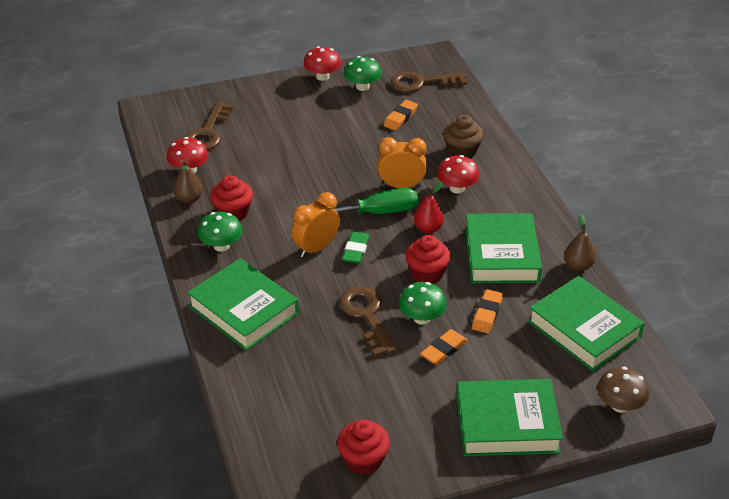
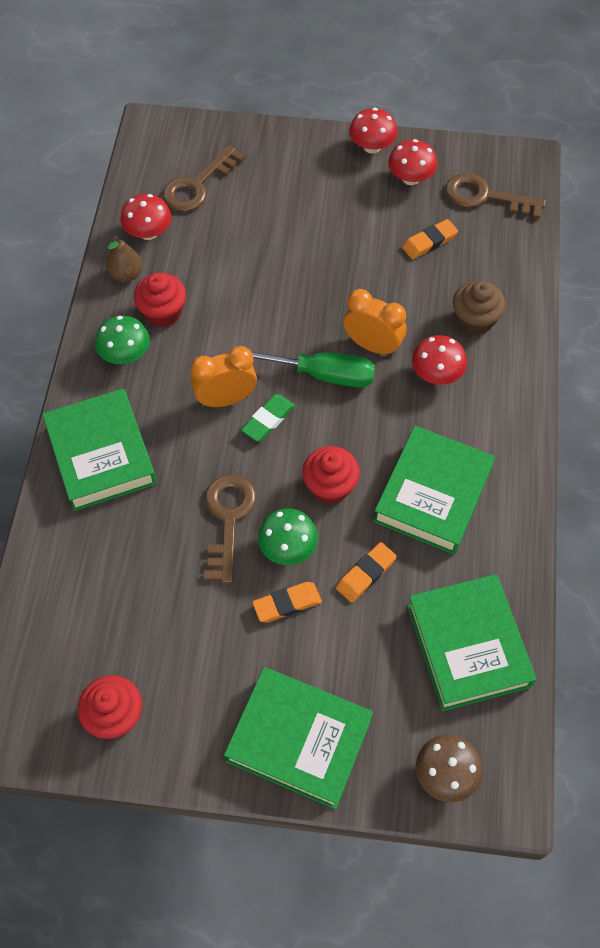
camera: 25 degrees right, 20 degrees up
green mushroom [344,56,382,91] -> red mushroom [388,139,438,185]
red pear [414,182,444,233] -> none
brown pear [564,214,596,271] -> none

